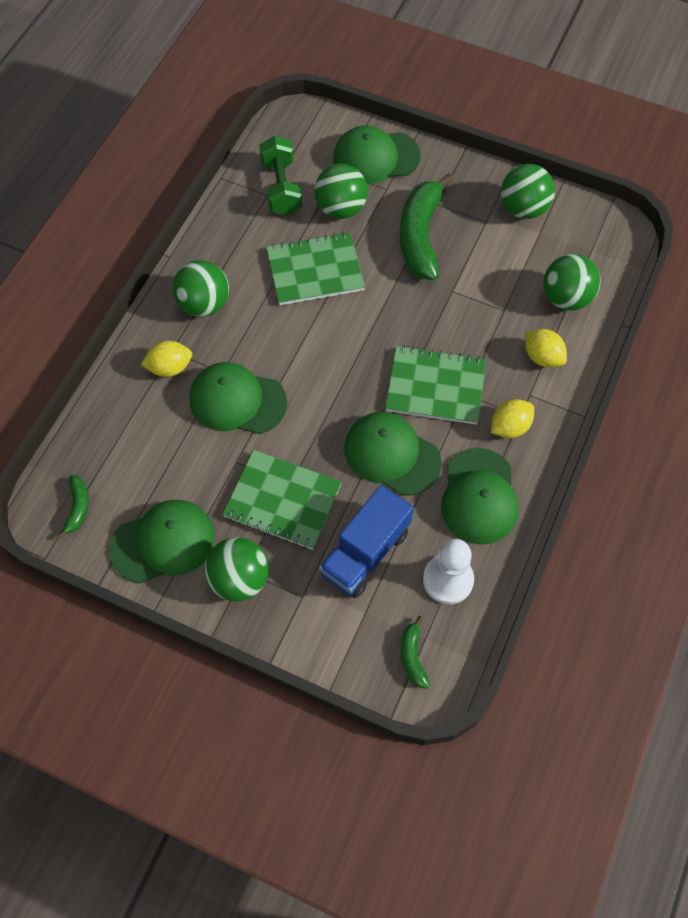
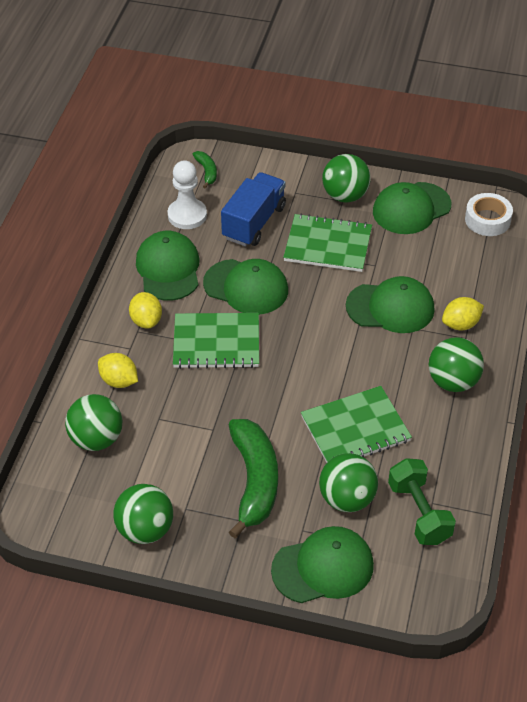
camera: 170 degrees right, 15 degrees down
green banana [57,475,89,539] -> white tape [465,193,513,236]
yellow lemon [491,399,534,438] -> yellow lemon turned 60 degrees counterclockwise [129,292,162,329]

